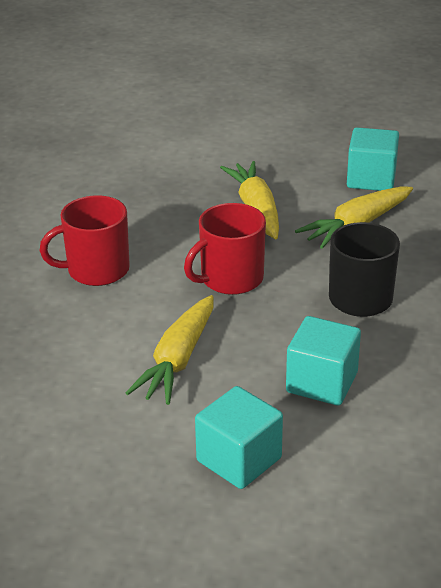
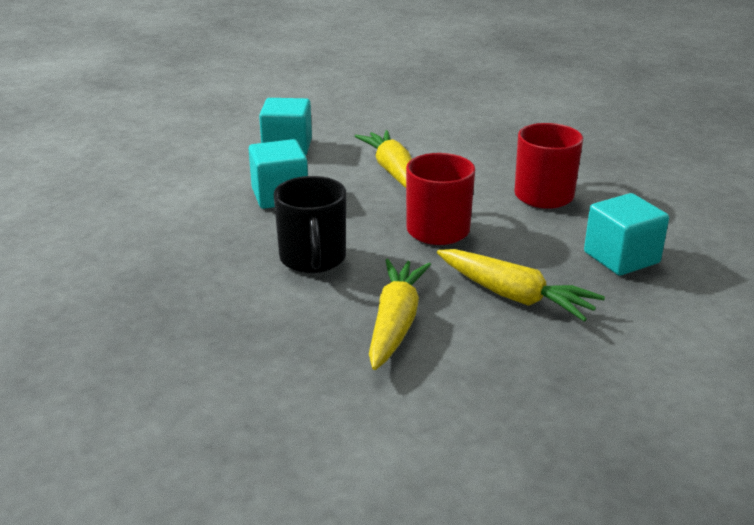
camera: 140 degrees right, 5 degrees down
turquoise cube [347,127,399,191] -> turquoise cube moved to [584,193,669,276]

